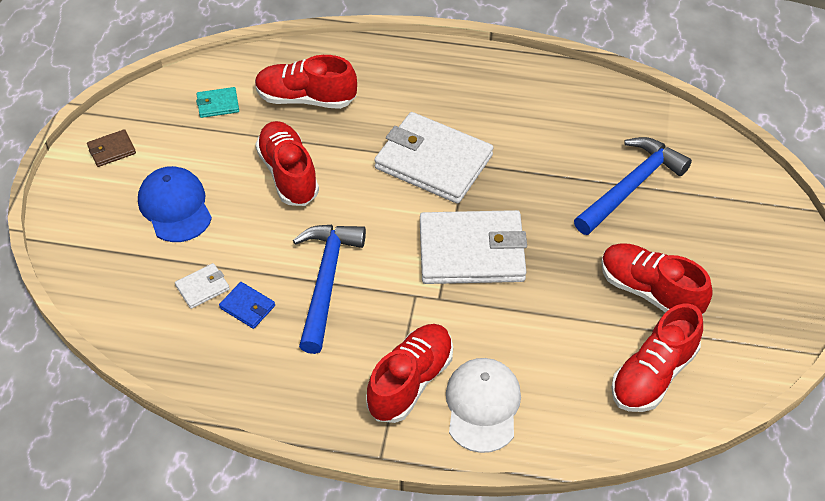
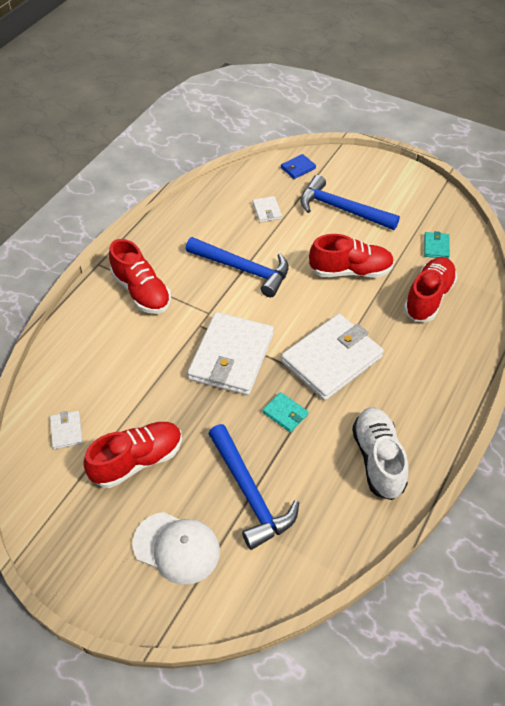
camera: 110 degrees right, 0 degrees up
brown wallet [87,129,136,167] -> none
blue cap [138,166,212,242] -> blue hammer [300,175,400,230]
blue wallet [219,282,275,329] -> blue wallet moved to [281,154,316,179]
white cap [446,358,521,453] -> white cap moved to [132,512,220,585]
red shoe [611,303,703,412] -> white wallet [50,411,83,449]
none -> turquoise wallet [263,392,308,432]
none -> white shoe [352,407,409,500]

